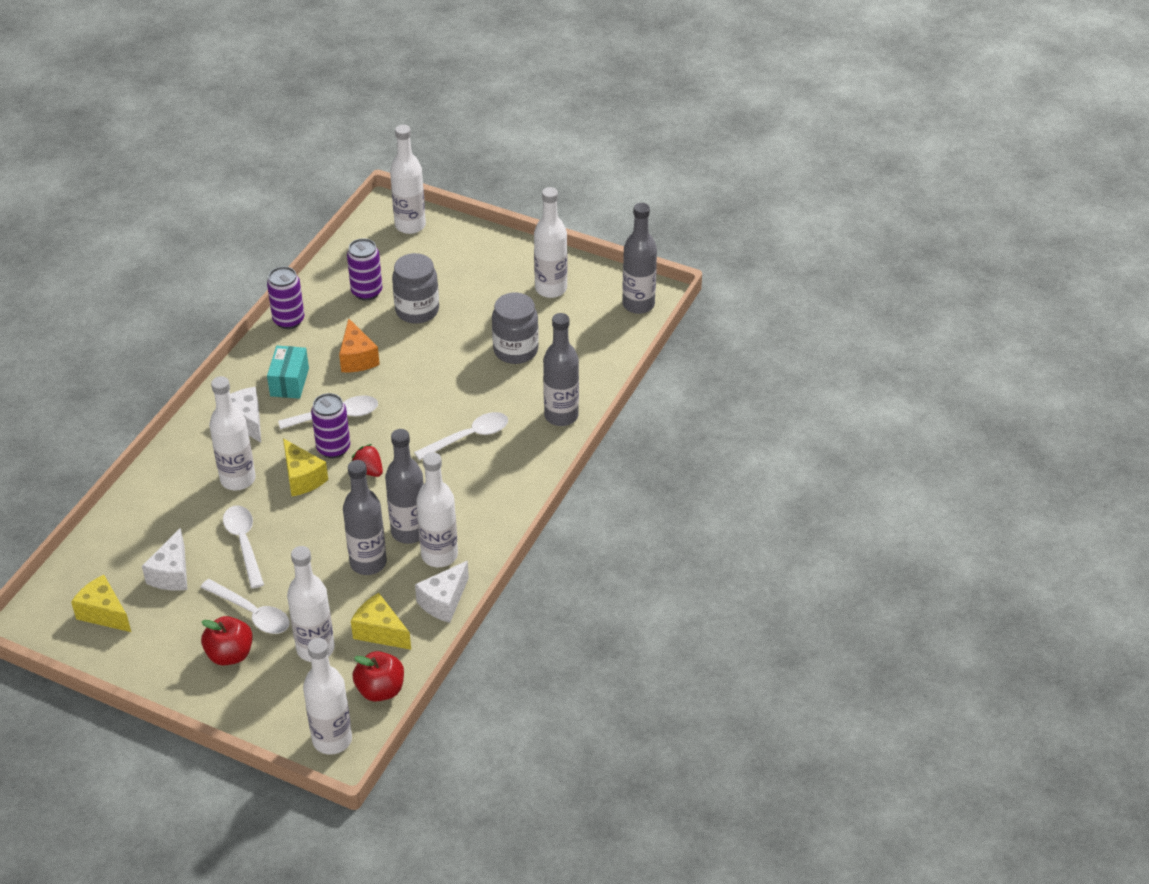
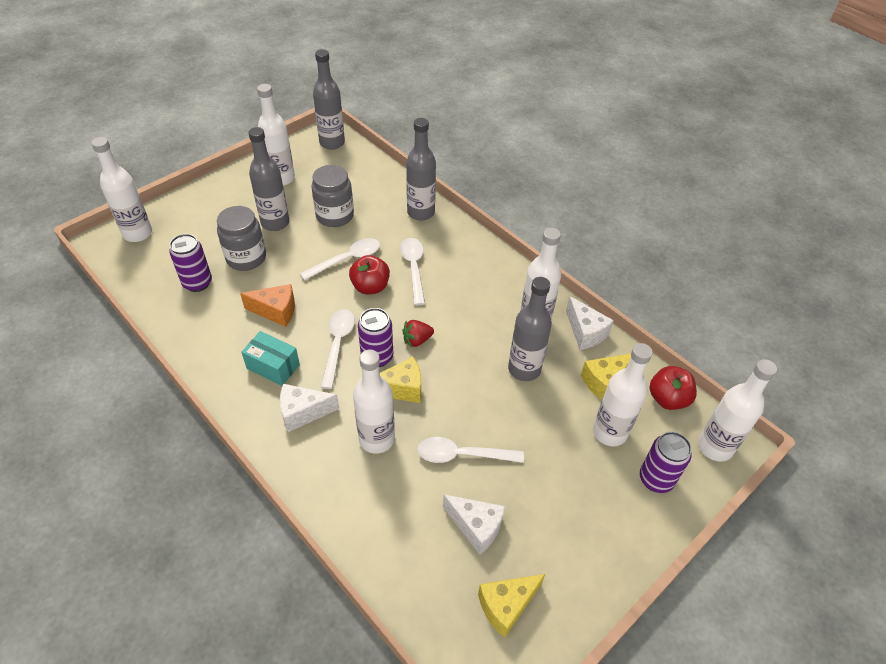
camera: 70 degrees left, 5 degrees up
white spoon [200,579,290,634] -> white spoon moved to [300,238,380,281]
red apple [201,616,253,666] -> red apple moved to [349,255,390,294]
purple can [267,267,304,329] -> purple can moved to [640,432,692,493]
grey bottle [385,429,424,544] -> grey bottle moved to [248,127,289,231]

